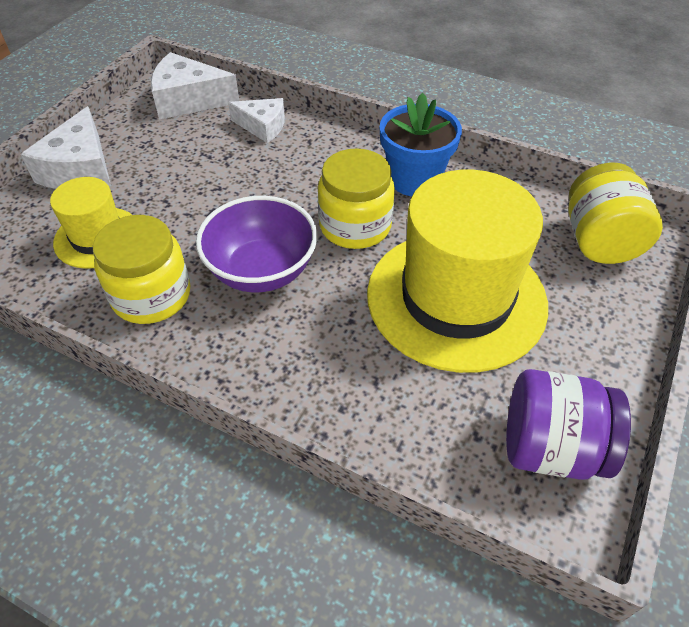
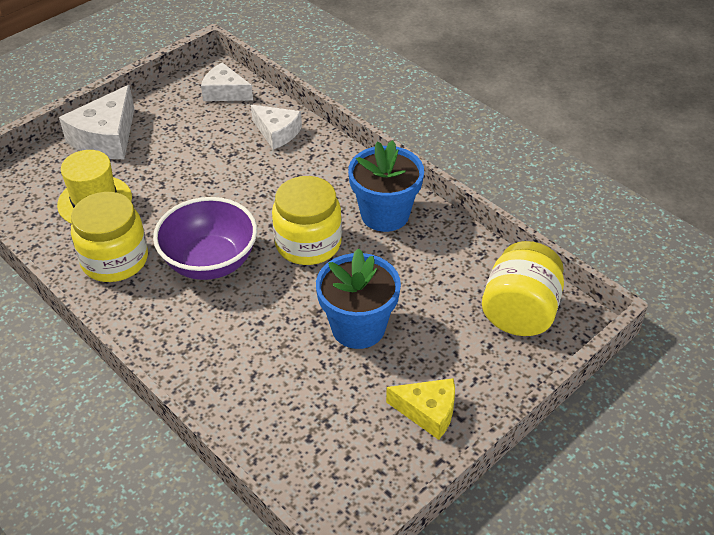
camera: 20 degrees right, 5 degrees down
white cheese [151,52,239,119] -> white cheese [201,62,253,101], size x0.65
yellow hat [367,170,548,373] -> blue flower pot [316,248,401,349]
purple jar [506,369,631,480] -> none
none -> yellow cheese [386,378,455,440]

